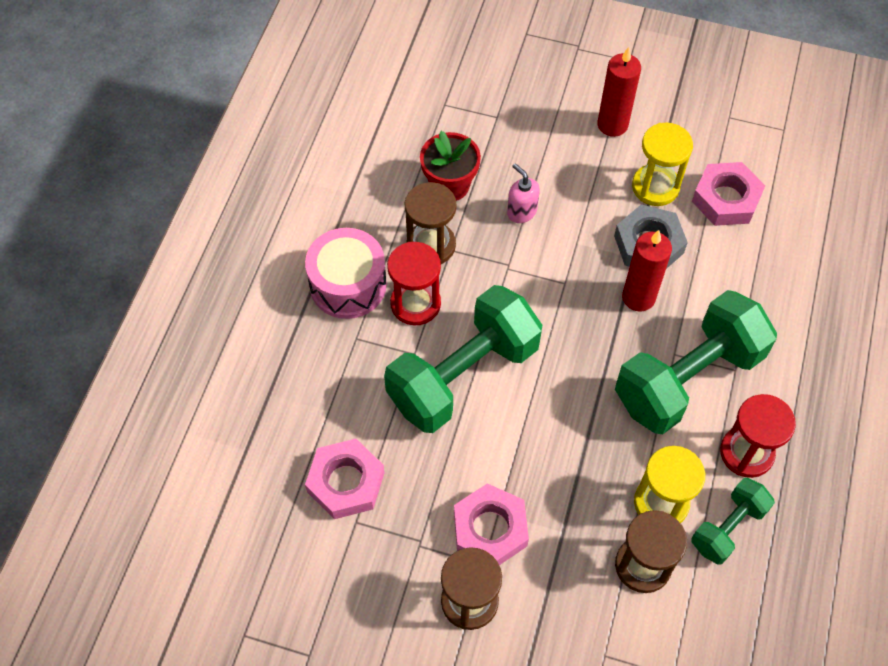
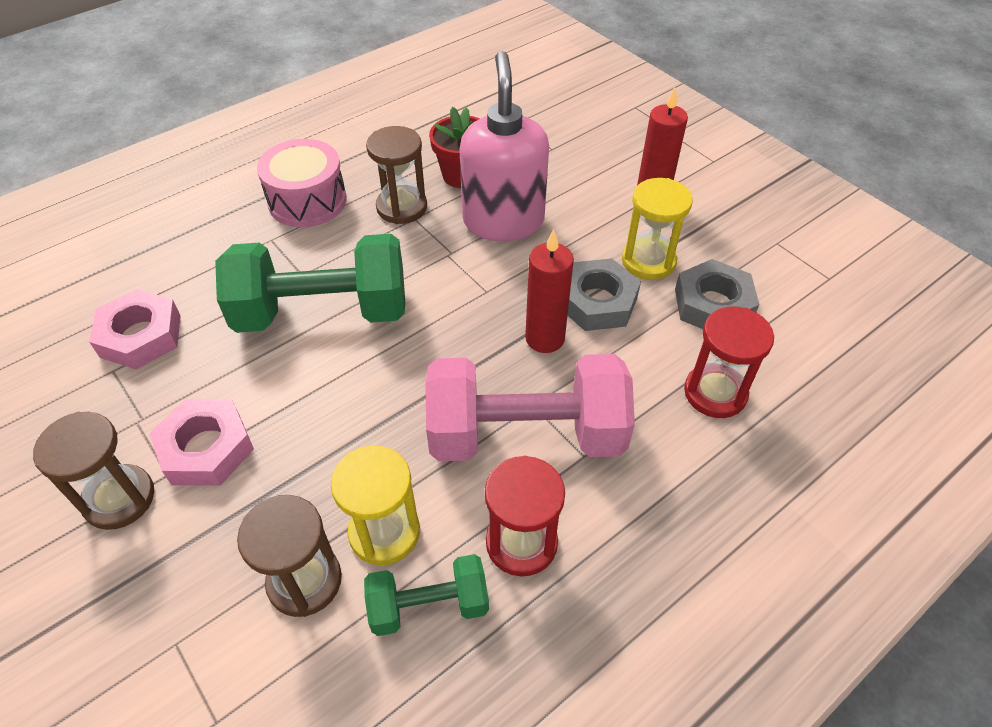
camera: 35 degrees right, 10 degrees down
red hourglass [387,242,441,325] -> red hourglass moved to [684,307,774,418]
pink soap dispenser [507,163,540,223] -> pink soap dispenser [459,51,549,241], size x2.34
green dumbbell [615,290,777,434] -> pink dumbbell [425,354,635,461]
pink nut [692,162,765,226] -> grey nut [675,259,759,329]

